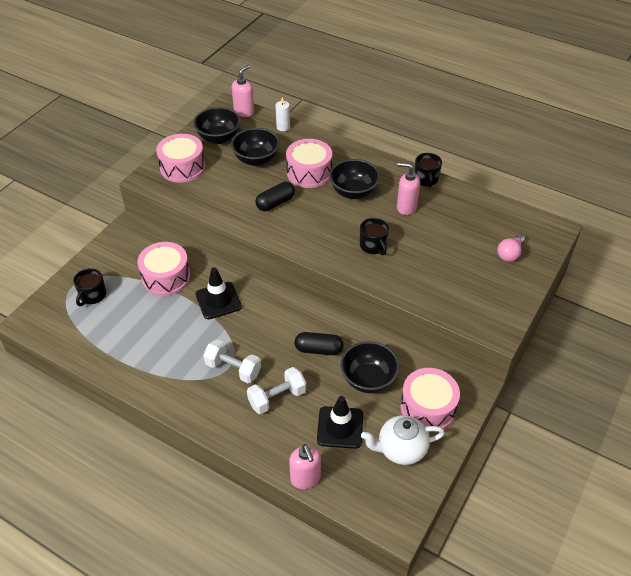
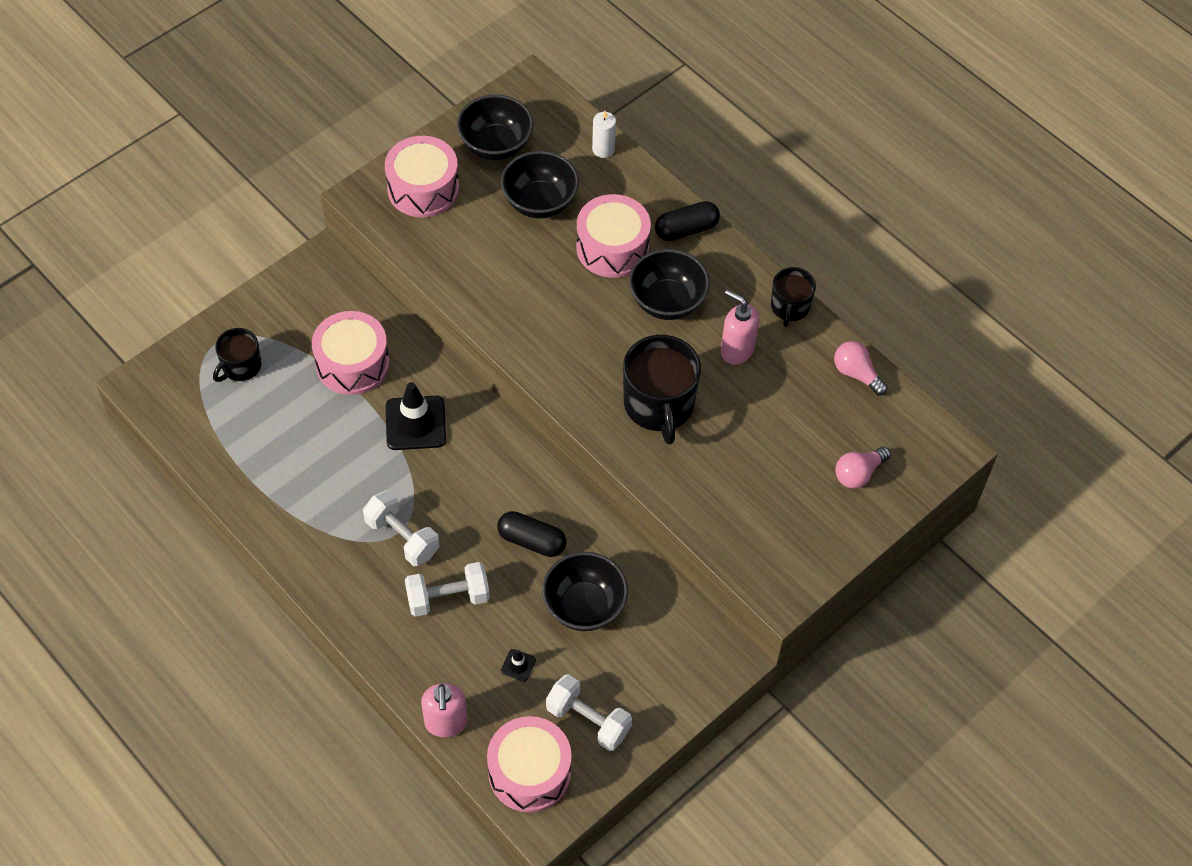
camera: 15 degrees right, 10 degrees up
pink soap dispenser [232,65,254,117] -> none
black capsule [255,182,295,211] -> black capsule moved to [655,201,720,241]
black traffic cone [317,396,363,449] -> black traffic cone [501,649,536,682], size x0.45
black mug [360,218,389,255] -> black mug [623,335,701,444], size x1.73
white teapot [361,415,445,465] -> white dumbbell [546,674,632,751]
pink drum [400,368,460,432] -> pink drum moved to [487,716,572,812]
none -> pink light bulb [834,341,888,396]

